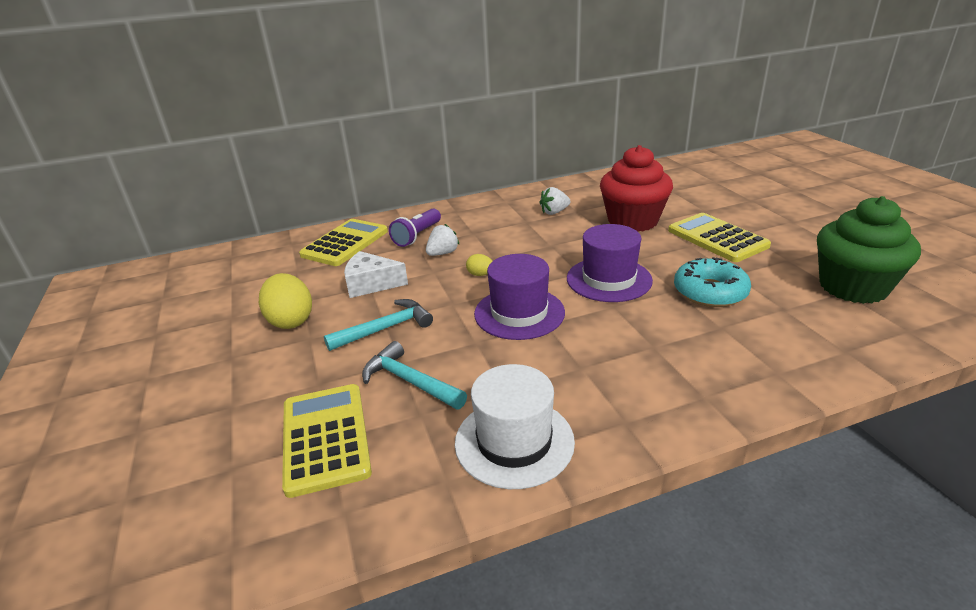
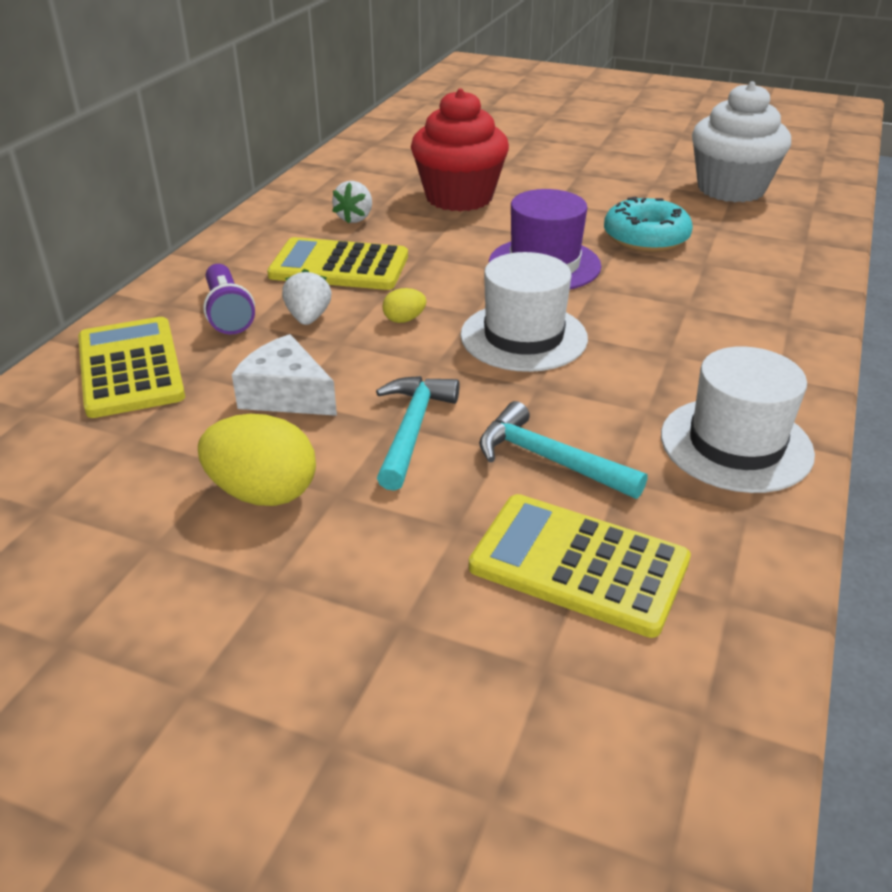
camera: 50 degrees left, 5 degrees up
white cheese [344,251,408,298] -> white cheese turned 75 degrees clockwise [232,334,337,416]
turquoise hammer [362,341,467,410] -> turquoise hammer turned 45 degrees clockwise [479,401,647,499]
purple hat [474,254,565,340] -> white hat [460,252,588,372]
yellow calculator [668,213,771,262] -> yellow calculator moved to [267,237,408,290]
green cupcake [817,196,921,304] -> white cupcake [692,81,791,202]

